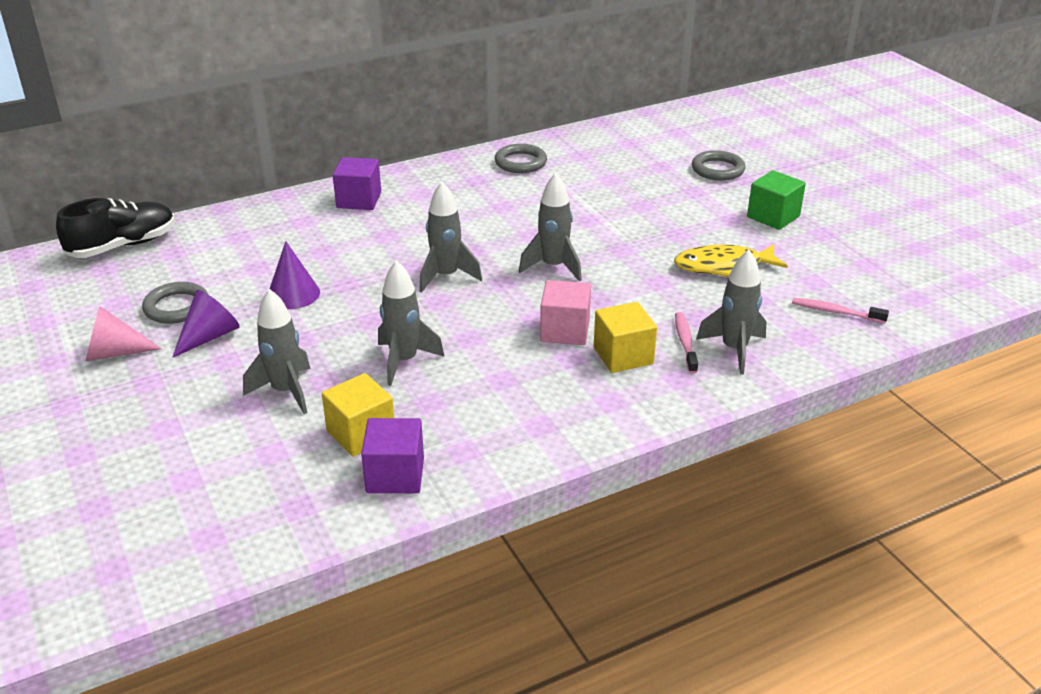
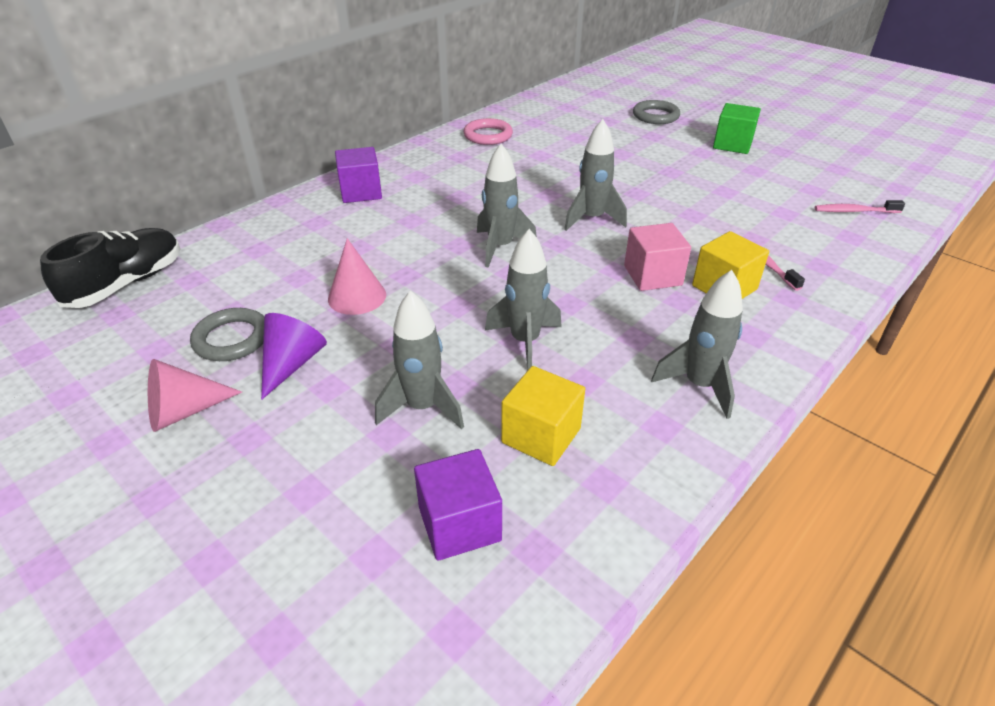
camera: 20 degrees left, 5 degrees up
purple cone [270,241,320,309] -> pink cone [328,238,386,315]
purple cube [361,418,424,493] -> purple cube moved to [414,449,502,561]
grey ring [495,144,547,173] -> pink ring [463,118,513,145]
yellow fish [674,244,788,277] -> none
grey rocket [696,250,767,375] -> grey rocket moved to [651,270,743,419]

